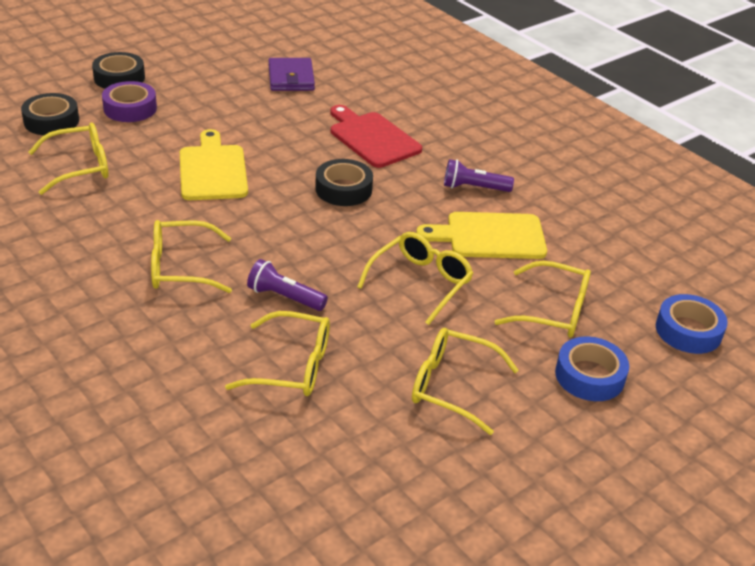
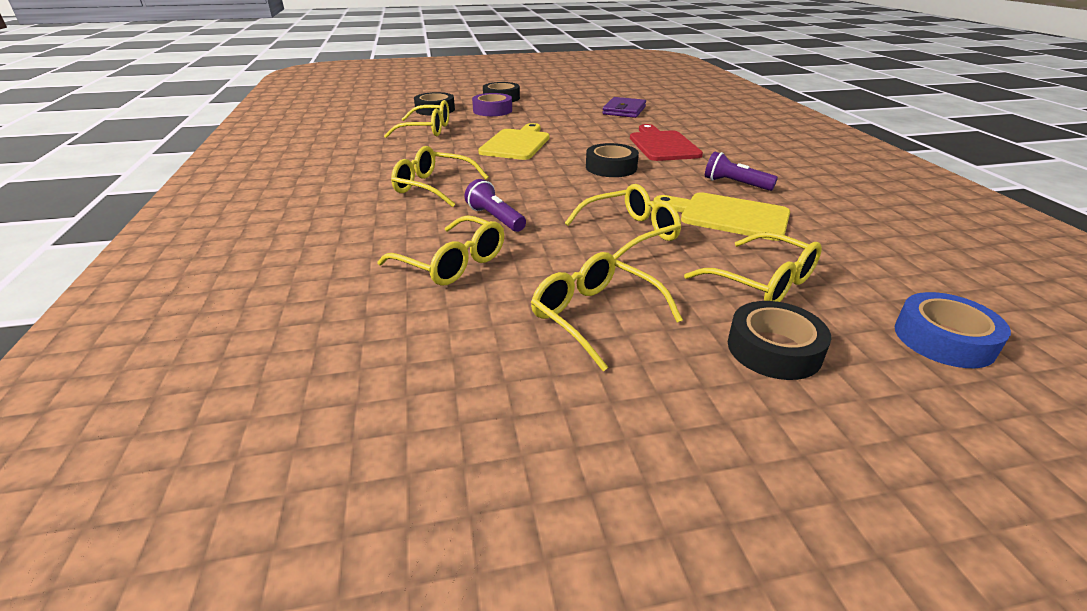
camera: 30 degrees right, 5 degrees down
blue tape [555,336,629,401] -> black tape [728,301,831,380]

